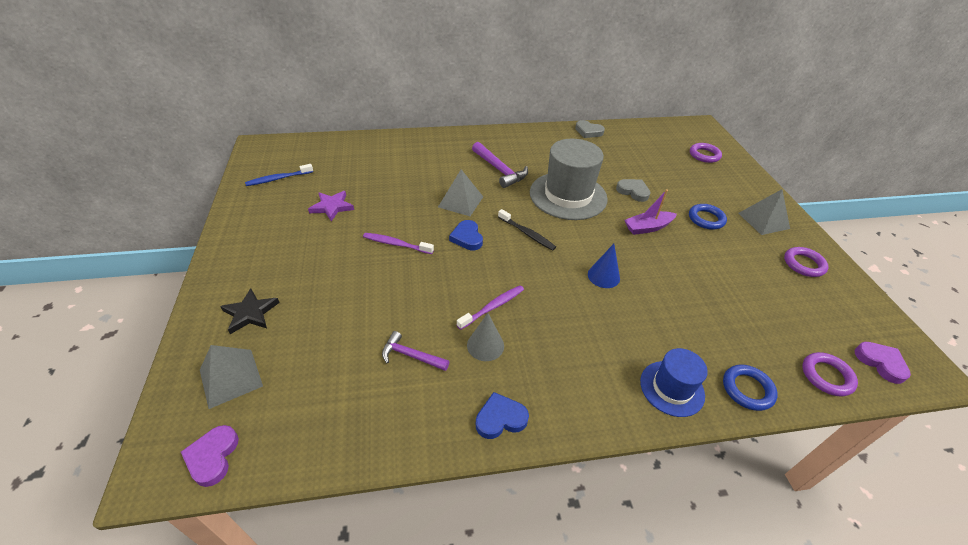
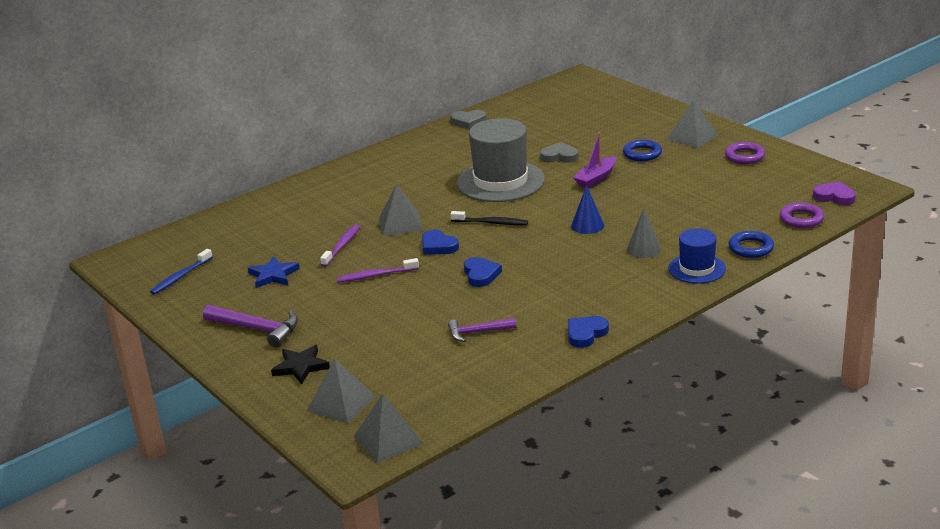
camera: 25 degrees left, 15 degrees down
purple heart [181,425,239,487] -> grey pyramid [354,393,424,463]
purple star [308,191,354,221] -> blue star [248,256,300,288]
purple toothbrush [457,285,524,330] -> purple toothbrush moved to [320,224,360,267]
grey cone [467,313,504,361] -> grey cone moved to [627,208,661,258]
purple hammer [472,142,528,188] -> purple hammer moved to [203,305,298,347]
purple ring [690,143,722,163] -> none
none -> blue heart [464,257,502,287]

